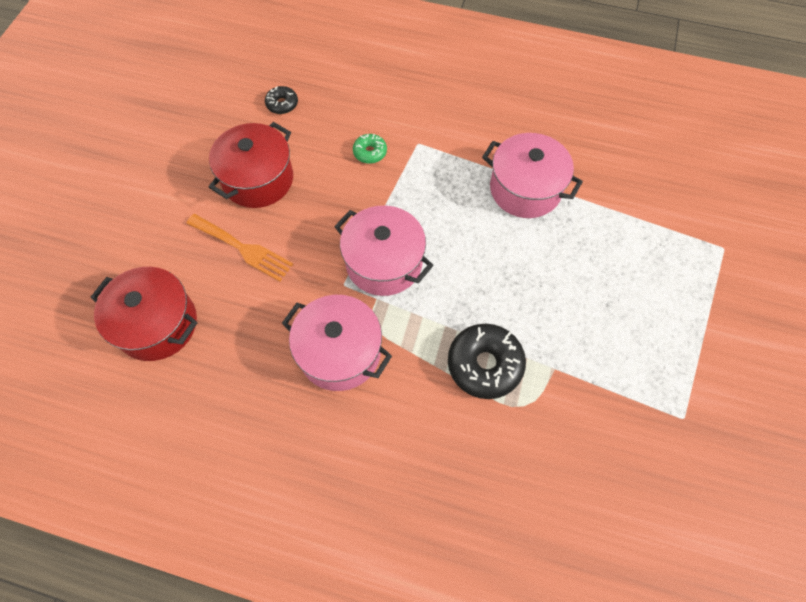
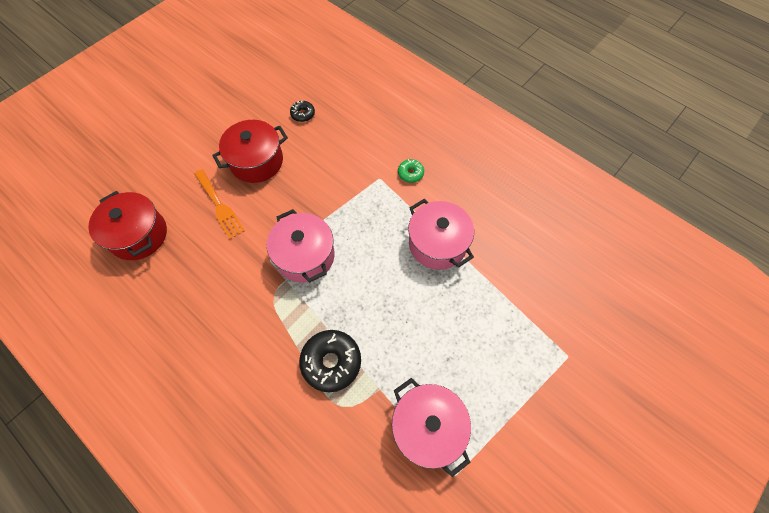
camera: 25 degrees right, 0 degrees up
pink pot [282,295,392,391] -> pink pot moved to [392,378,471,477]
green donut [353,134,387,164] -> green donut moved to [398,159,424,183]

